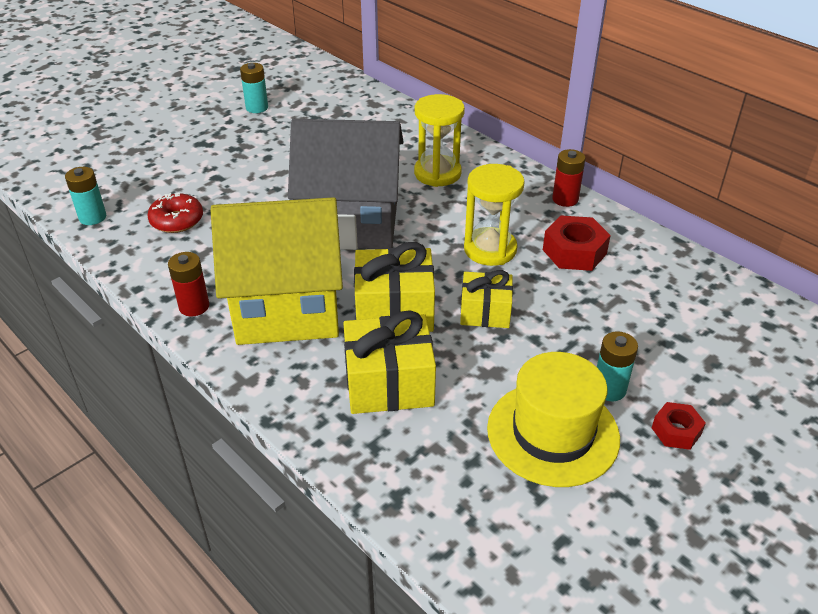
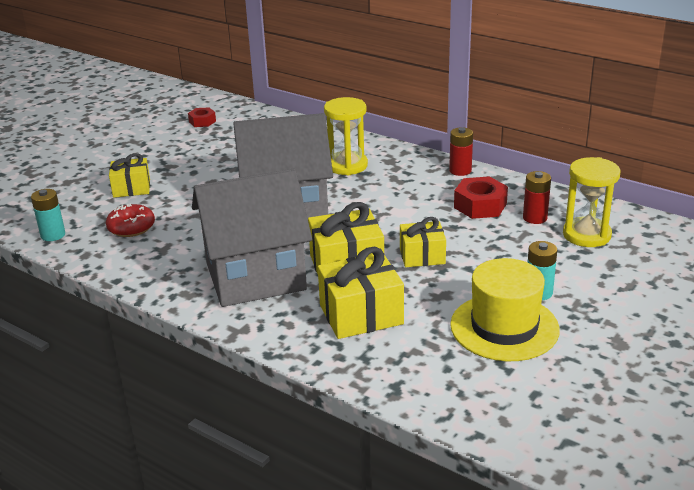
camera: 10 degrees left, 10 degrees down
red battery [168,252,209,316] -> red battery moved to [523,171,551,224]
yellow house [211,197,343,345] -> grey house [192,169,312,307]
turquoise battery [240,63,268,113] -> none
yellow hourglass [464,164,525,266] -> yellow hourglass moved to [563,157,621,247]
red nut [652,402,706,450] -> red nut moved to [188,107,216,127]
none -> yellow gift [109,153,150,198]

